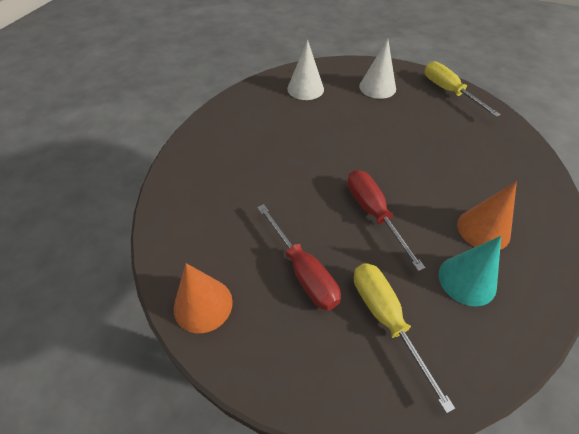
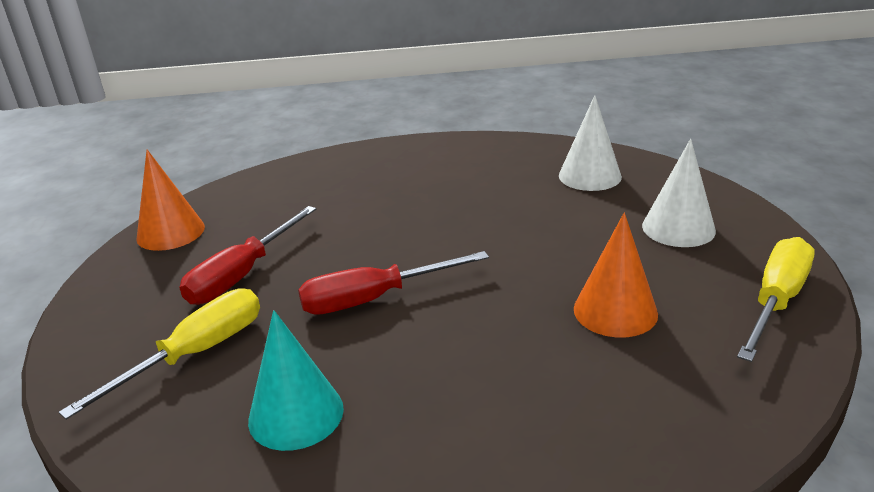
camera: 65 degrees right, 20 degrees down
red screwdriver [348,170,425,271] -> red screwdriver turned 150 degrees counterclockwise [298,251,489,315]
orange cone [457,182,517,250] -> orange cone moved to [574,213,658,338]

